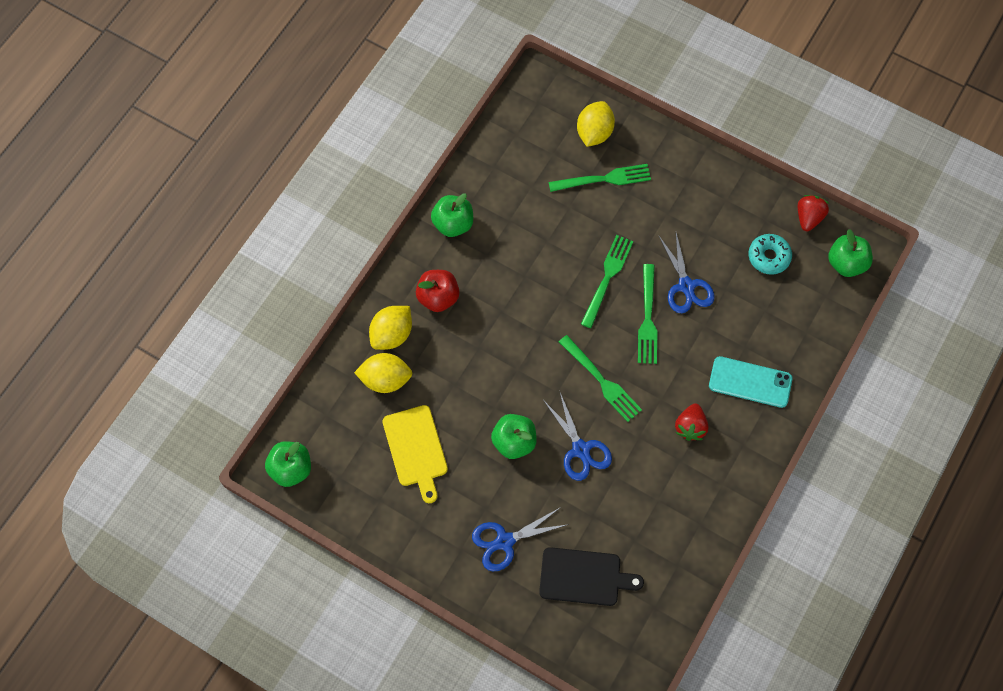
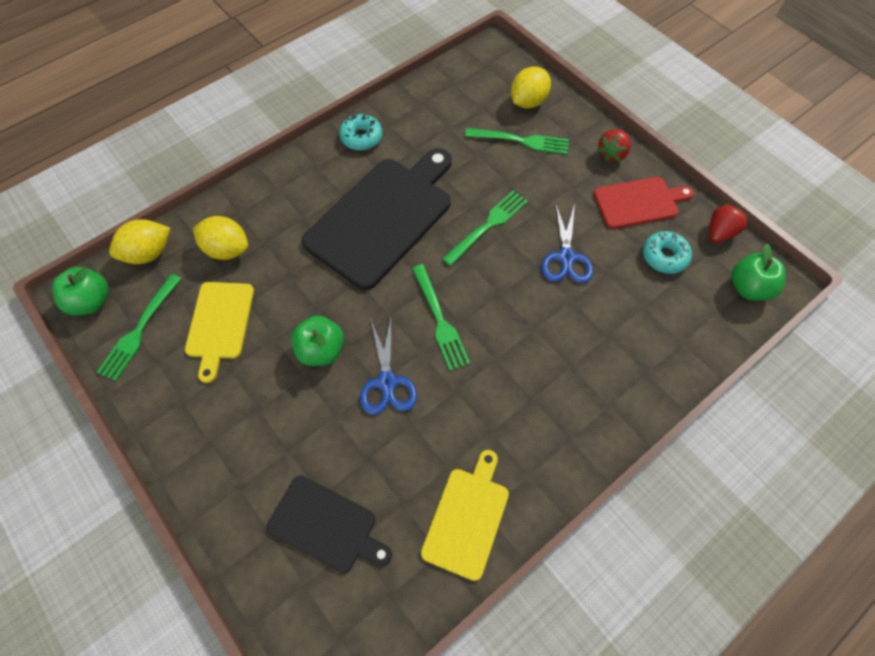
camera: 20 degrees right, 5 degrees down
yellow lemon [369,306,412,350] -> yellow lemon moved to [109,219,170,264]
red apple [416,270,460,312] -> none
green apple [431,193,473,237] -> turquoise donut [339,114,382,150]
blue scissors [472,507,569,571] -> none
green fork [638,264,657,364] -> green fork moved to [97,274,182,381]
red strawberry [675,403,709,441] -> red strawberry moved to [597,129,631,162]
turquoise phone [709,356,792,408] -> none
none -> black cutting board [302,148,452,290]
none -> yellow cutting board [421,450,509,581]
none -> red cutting board [593,177,694,229]

